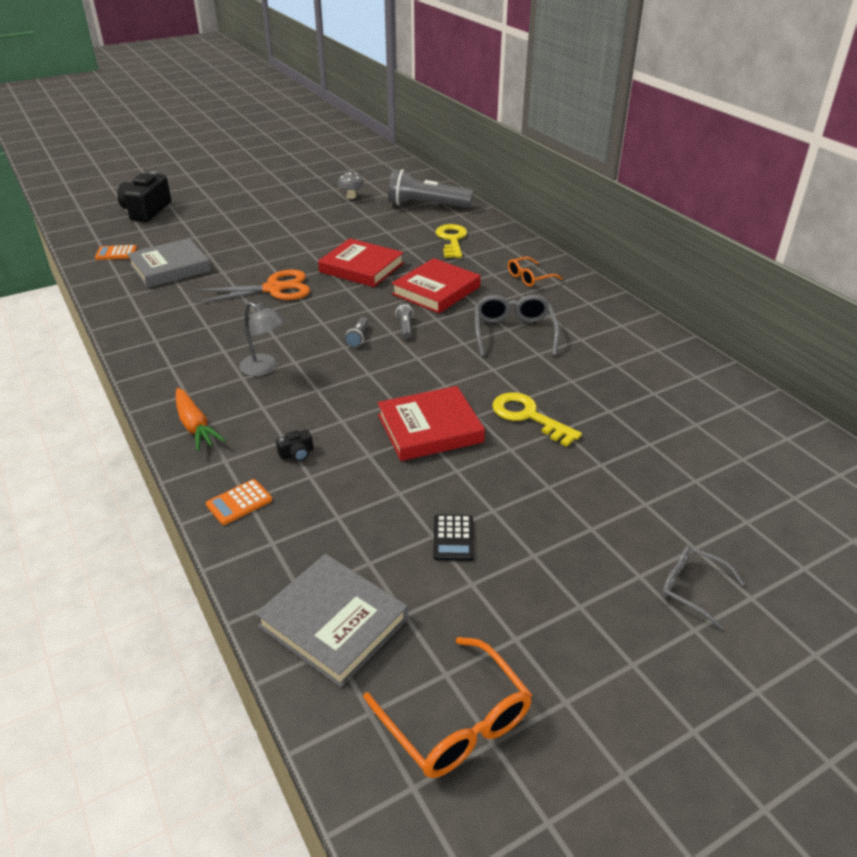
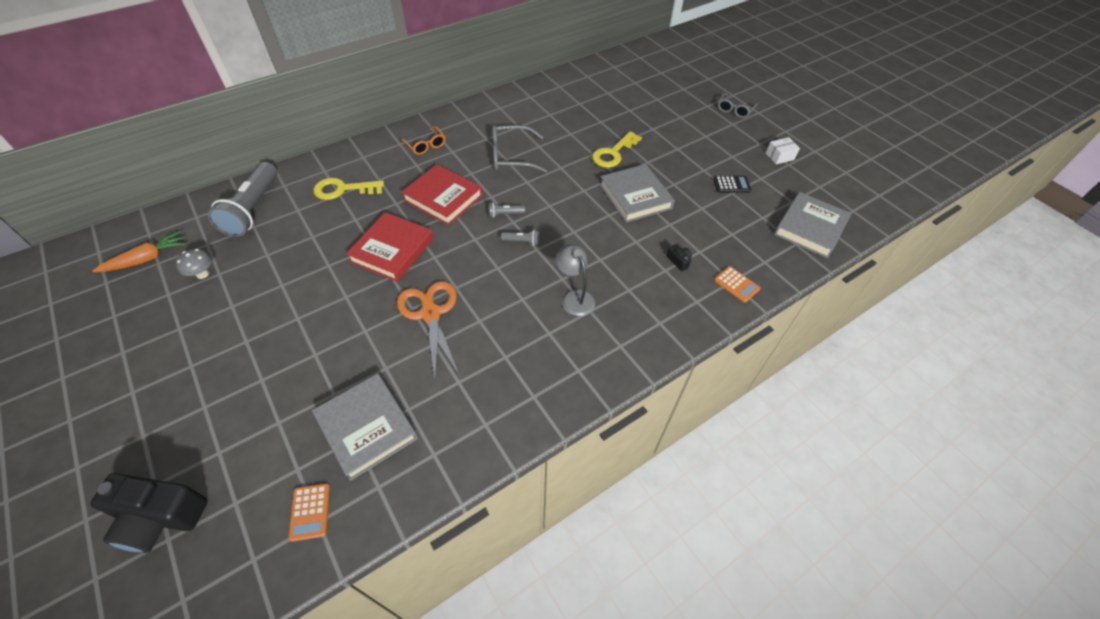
camera: 95 degrees left, 15 degrees up
orange carrot [175,388,226,451] -> orange carrot moved to [92,231,186,272]
grey lamp [239,302,285,376] -> grey lamp turned 60 degrees counterclockwise [556,244,595,316]
orange glasses [363,637,532,778] -> none
red book [378,386,485,461] -> grey book [600,164,675,223]
none -> white box [766,137,800,164]

